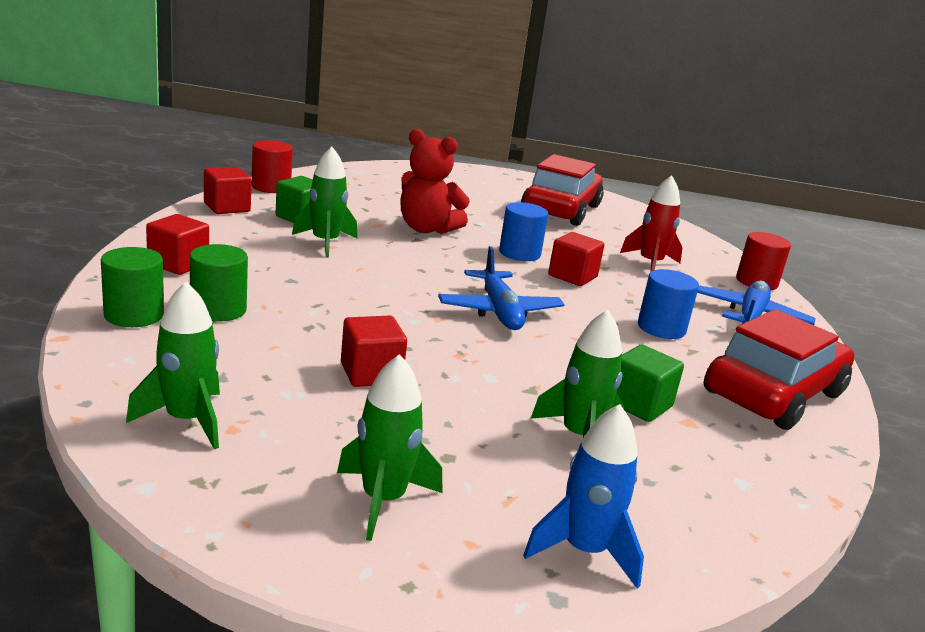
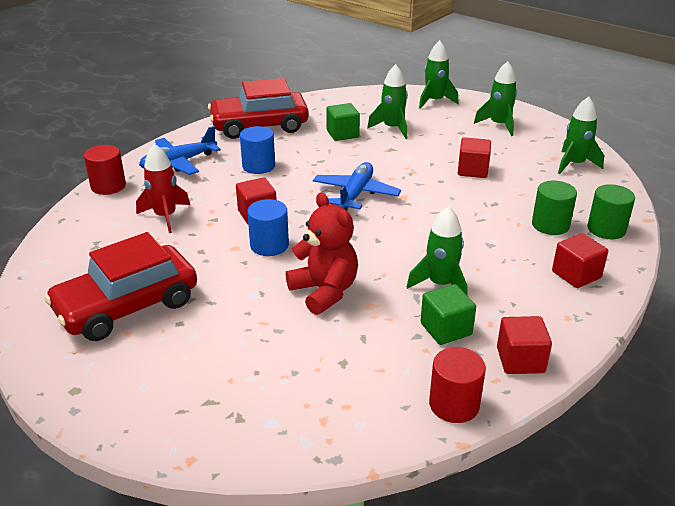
camera: 145 degrees left, 10 degrees up
blue rocket [523,404,644,589] -> green rocket [419,40,459,109]

